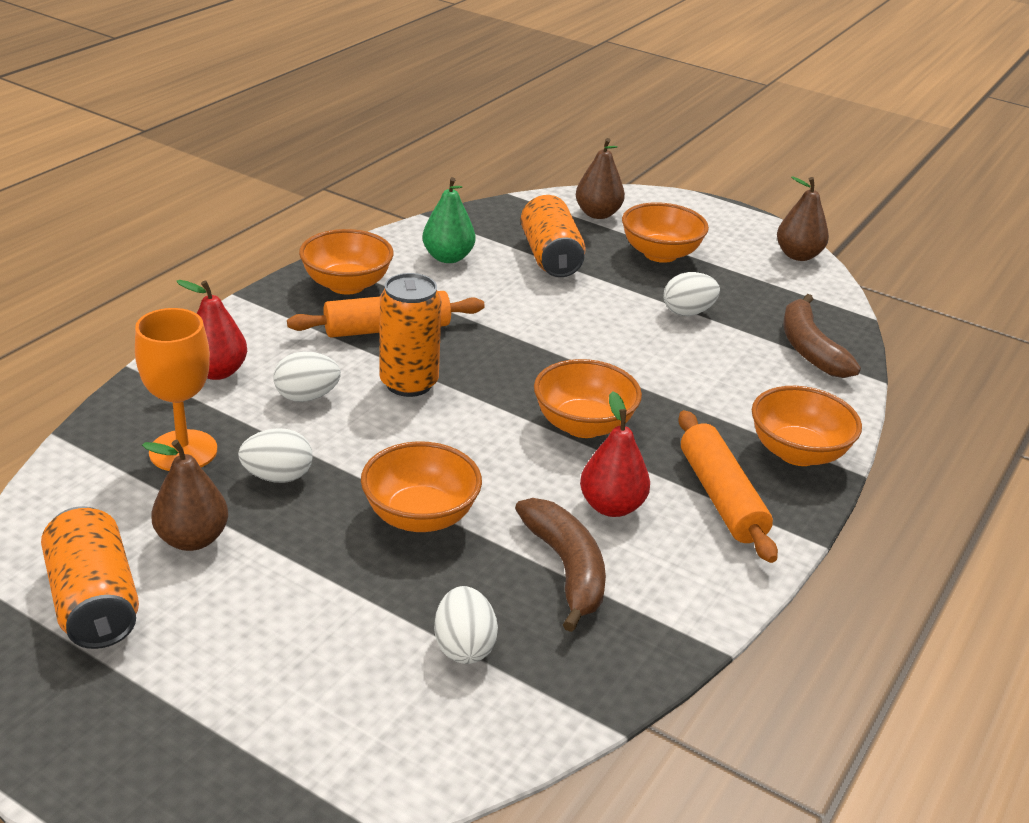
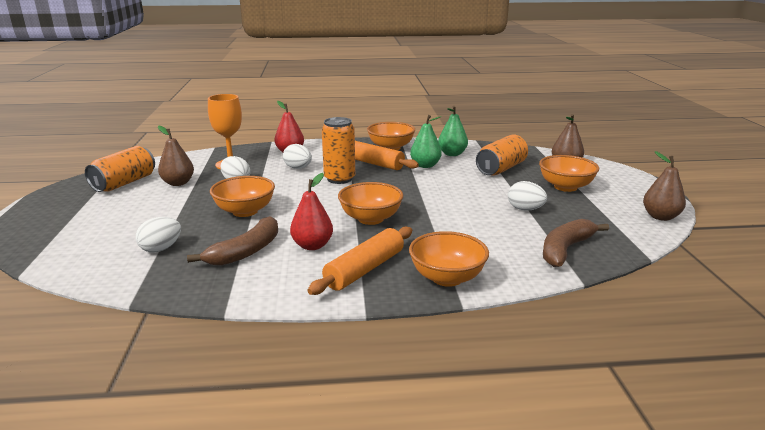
camera: 55 degrees right, 10 degrees down
none -> green pear [410,115,442,168]

